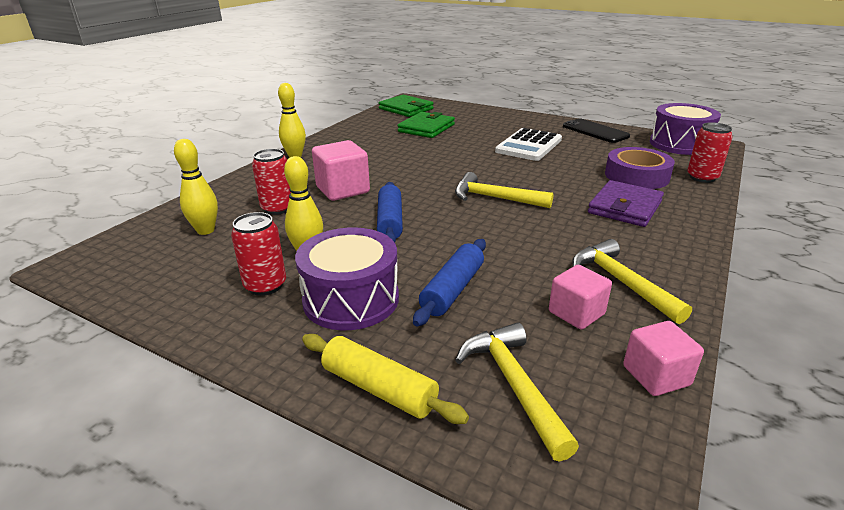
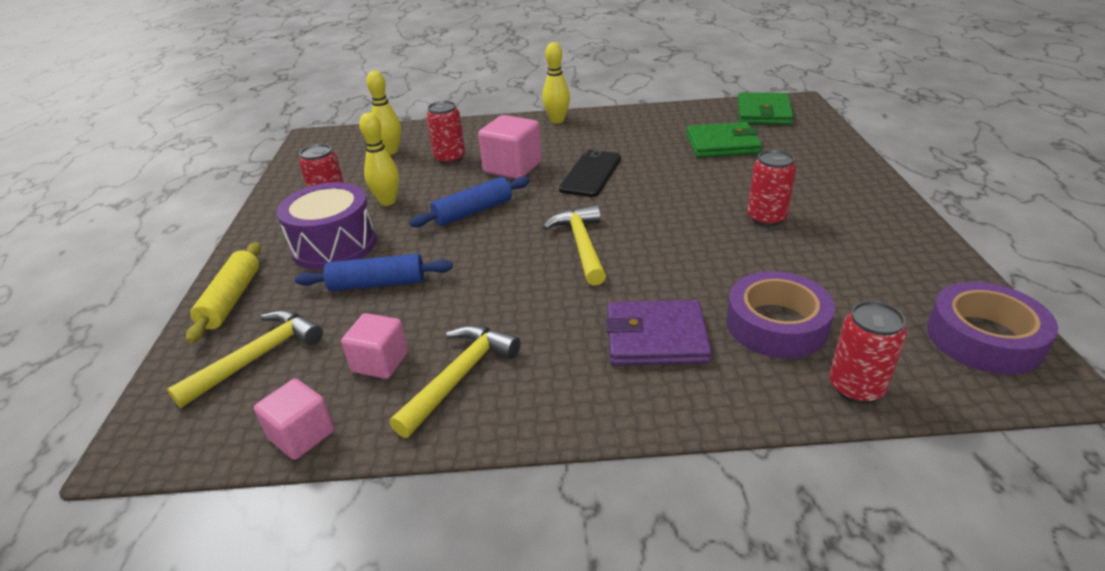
camera: 60 degrees right, 5 degrees up
white calculator [495,128,562,161] -> red can [747,150,796,227]
black phone [563,119,630,143] -> black phone moved to [559,149,621,197]
purple drum [650,103,721,155] -> purple tape [927,282,1058,375]

